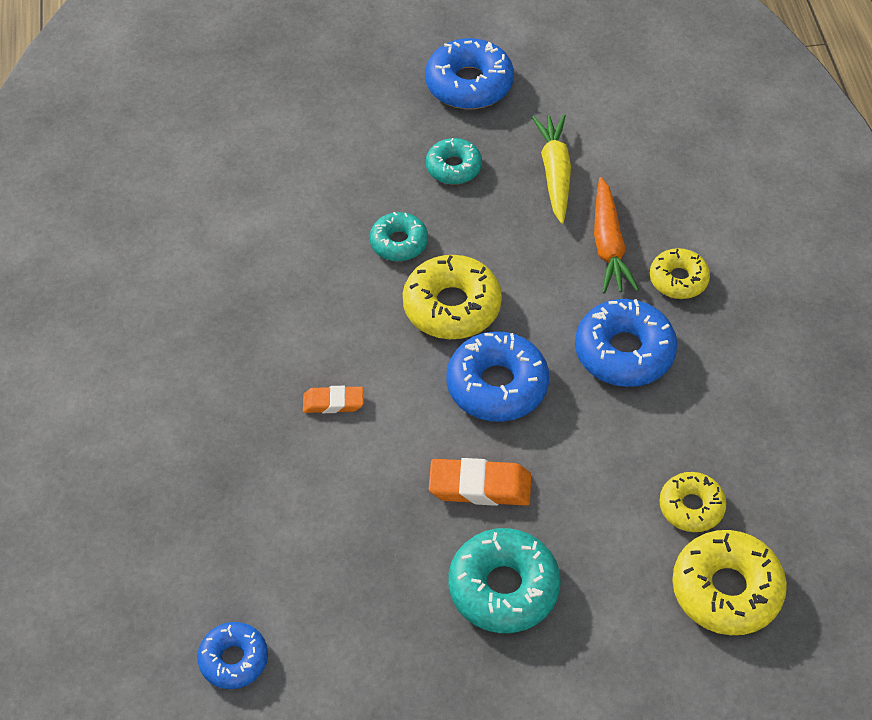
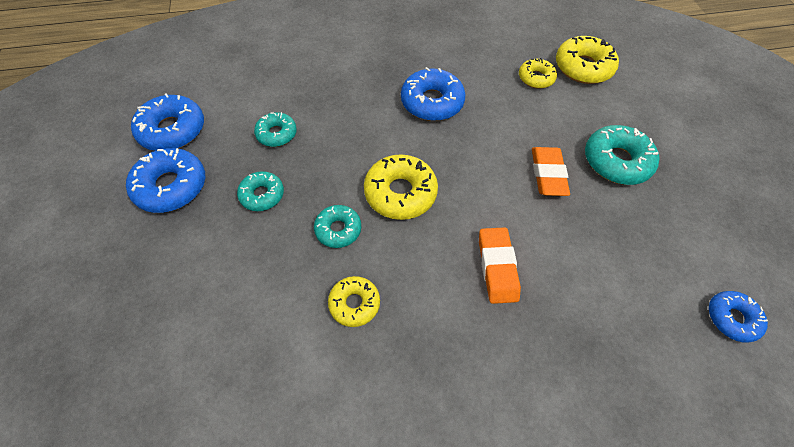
camera: 95 degrees left, 5 degrees up
orange eraser [303,386,363,413] -> orange eraser [479,227,521,304], size x1.60
blue donut [446,331,549,422] -> blue donut moved to [131,93,204,151]
yellow carrot [532,114,571,224] -> turquoise donut [254,112,297,147]
orange carrot [594,177,639,294] -> none
yellow donut [650,248,710,299] -> yellow donut moved to [328,276,380,327]

